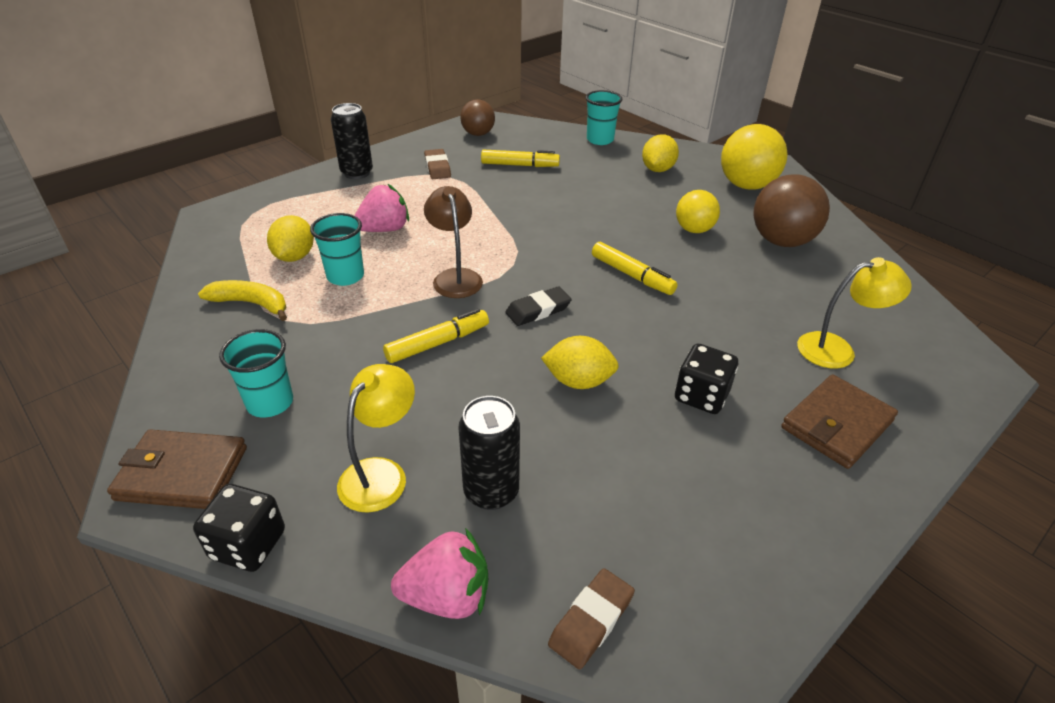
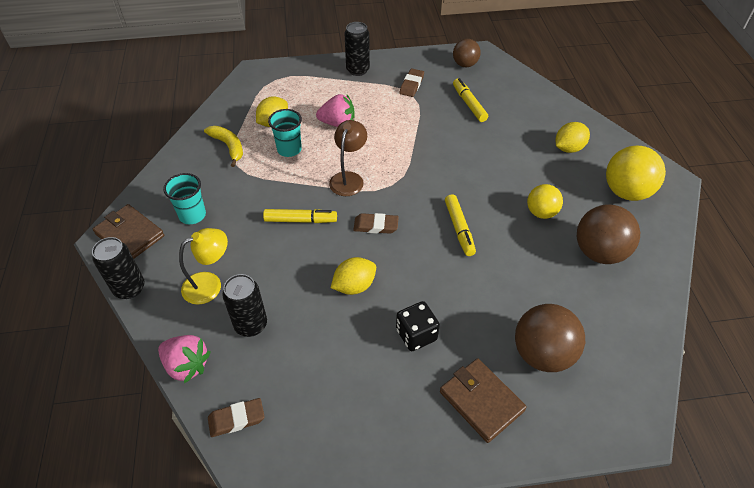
camera: 35 degrees right, 10 degrees up
black dice [193,484,285,572] -> black can [92,237,144,299]
yellow marker [481,150,560,167] -> yellow marker turned 150 degrees counterclockwise [453,78,488,122]
black eraser [505,286,572,326] -> brown eraser [353,213,399,234]
yellow lemon [541,336,619,389] -> yellow lemon turned 75 degrees counterclockwise [331,257,376,295]
turquoise cup [586,90,622,145] -> none
brown wallet [781,374,898,469] -> brown wallet turned 60 degrees clockwise [440,358,527,443]
yellow lamp [797,257,912,368] -> brown ball [515,304,585,372]

